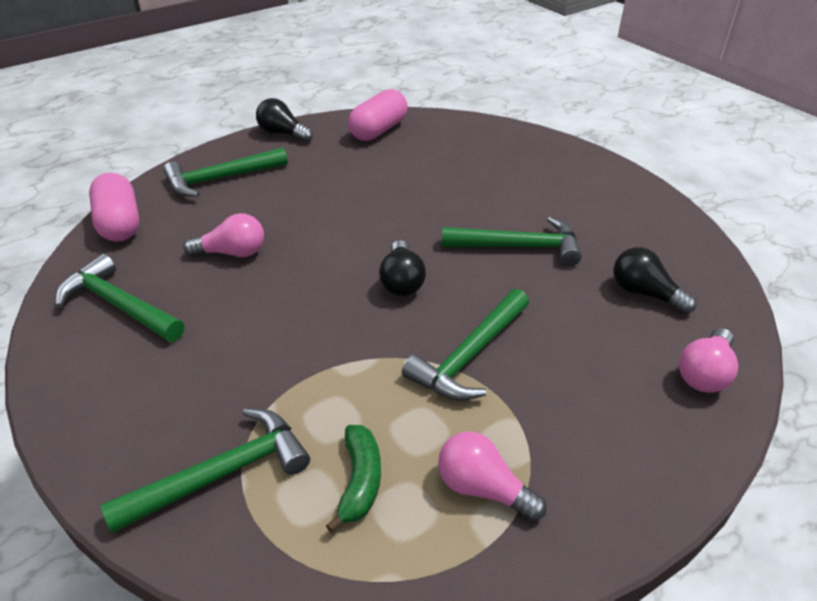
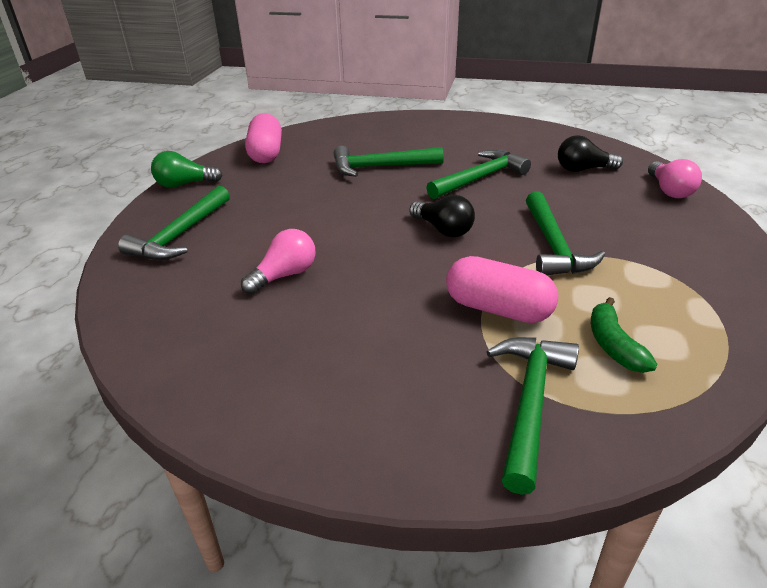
camera: 40 degrees left, 5 degrees down
green hammer [55,254,184,342] -> green hammer moved to [334,146,444,177]
pink capsule [89,173,139,242] -> pink capsule moved to [446,256,558,323]
black light bulb [256,98,313,142] -> green light bulb [151,151,223,188]
green banana [326,425,381,533] -> green banana turned 150 degrees counterclockwise [591,297,657,373]
pink light bulb [438,432,547,521] -> none

